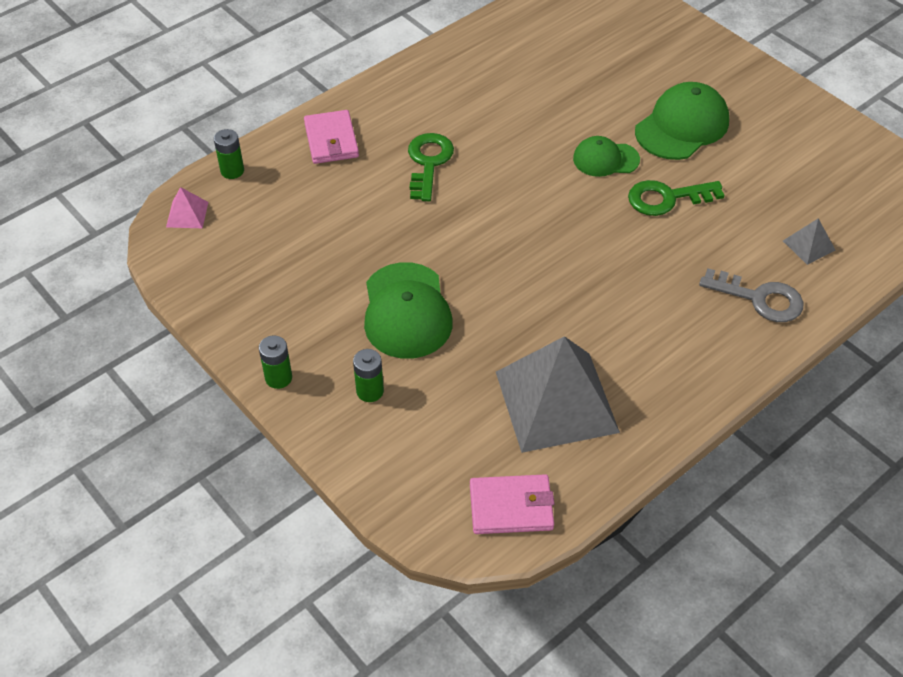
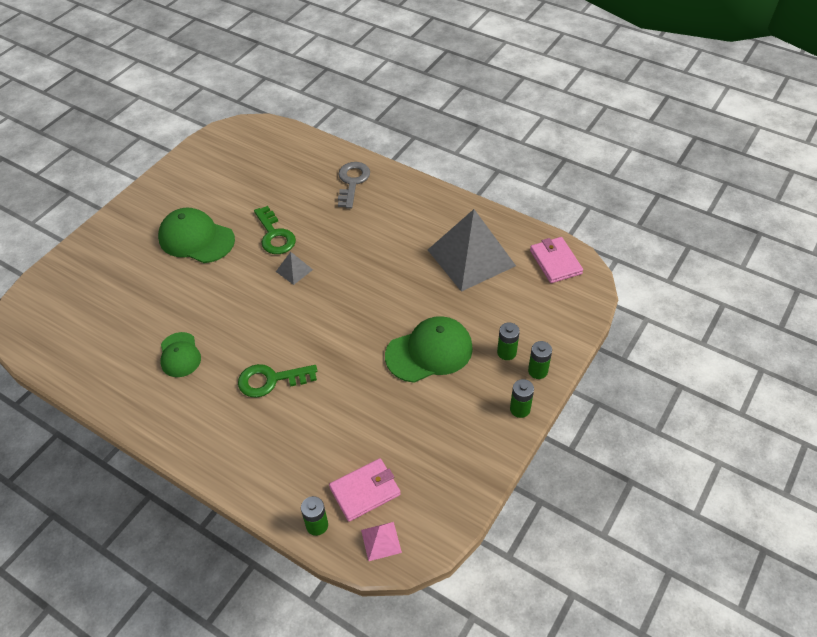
camera: 105 degrees left, 0 degrees up
pink wallet [304,110,359,164] -> pink wallet moved to [329,458,401,522]
green cap [573,136,640,177] -> green cap moved to [160,332,201,377]
grey pyramid [783,218,835,265] -> grey pyramid moved to [276,252,313,285]
none -> green battery [528,341,552,379]

